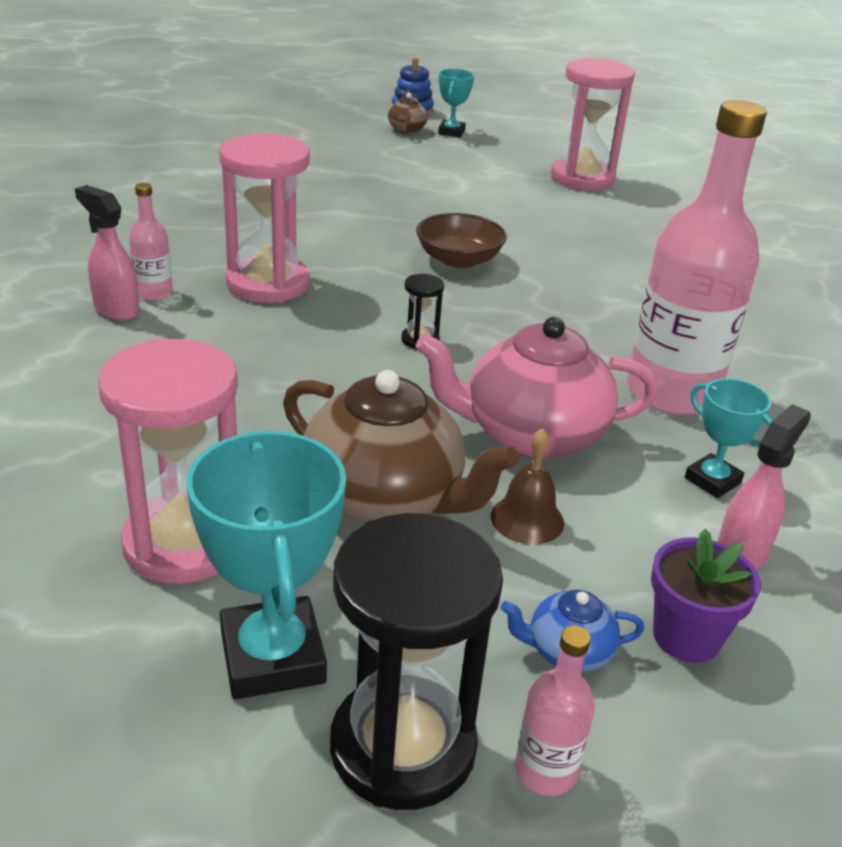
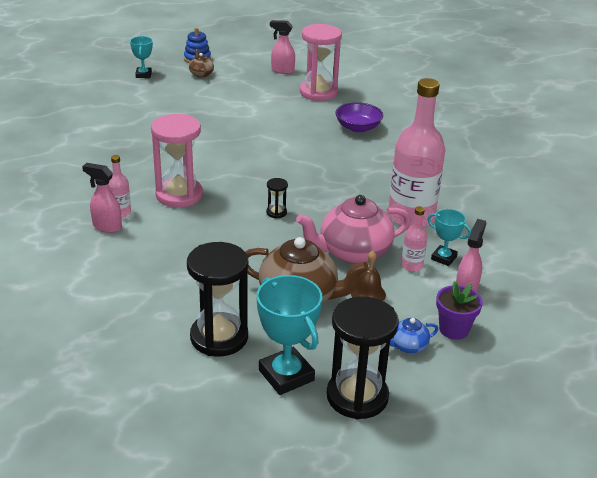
camera: 15 degrees left, 0 degrees up
pink hourglass [98,339,238,584] -> black hourglass [187,242,248,357]
brown bowl [416,213,507,268] -> none
turquoise trophy [438,69,474,137] -> turquoise trophy moved to [130,36,153,78]
pink bottle [515,625,595,796] -> pink bottle moved to [401,206,428,272]
none -> pink spray bottle [270,20,295,74]
none -> purple bowl [335,102,383,132]

